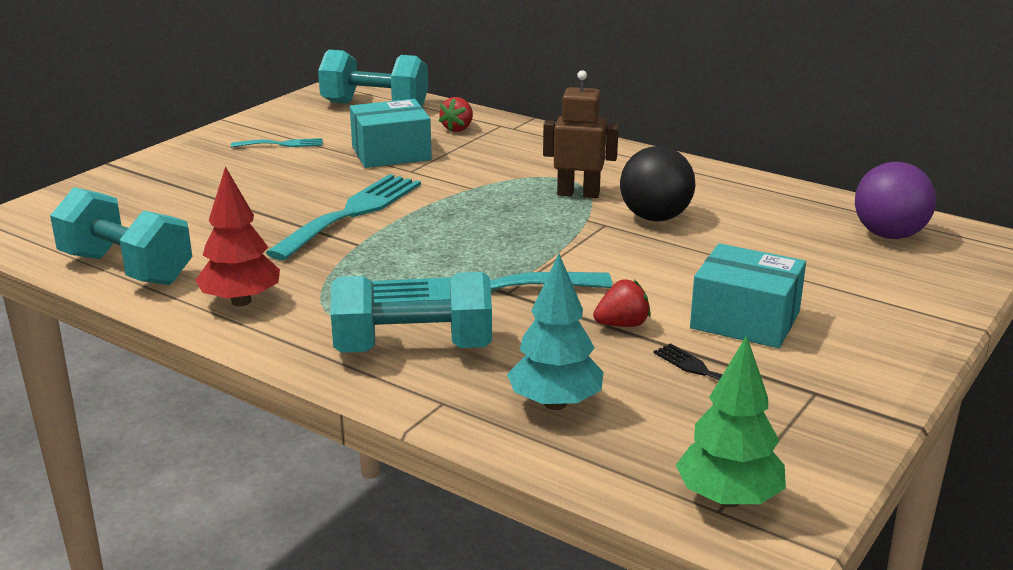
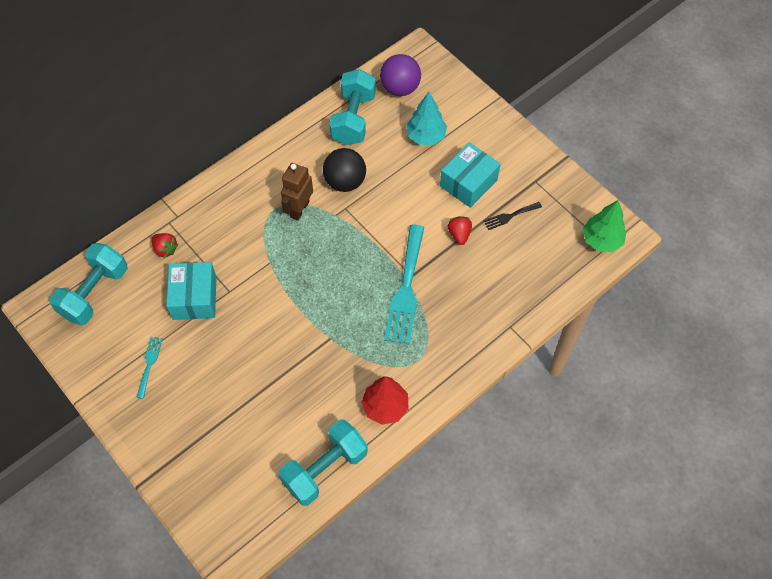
camera: 75 degrees left, 35 degrees up
turquoise fork [266,174,421,260] -> none
turquoise dumbbell [331,272,492,353] -> turquoise dumbbell moved to [329,69,376,145]
turquoise tree [507,254,603,410] -> turquoise tree moved to [406,92,447,145]

